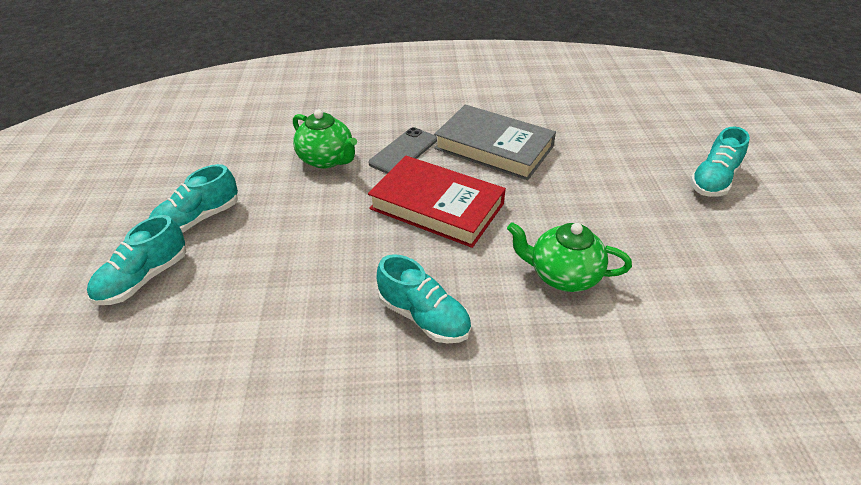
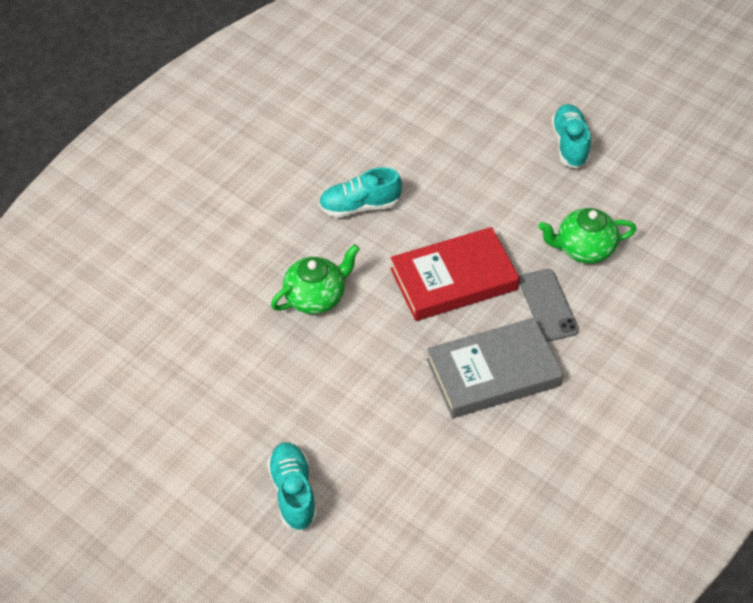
camera: 130 degrees right, 10 degrees up
turquoise shoe [87,215,187,305] -> none

